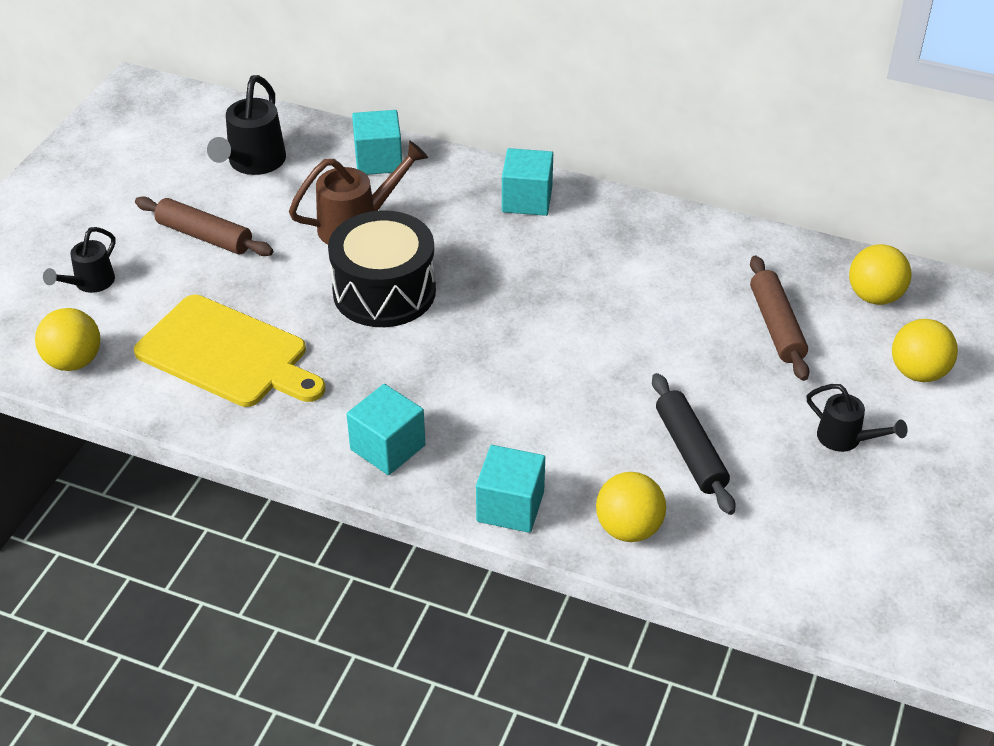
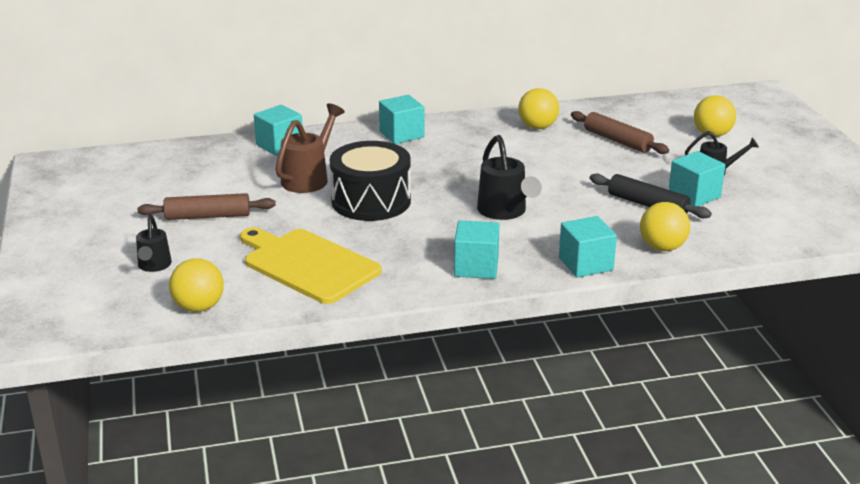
camera: 35 degrees left, 15 degrees down
yellow cutting board [134,295,325,407] -> yellow cutting board turned 135 degrees counterclockwise [240,227,381,304]
black watering can [207,75,286,175] -> black watering can moved to [477,135,542,220]
yellow ball [849,244,911,305] -> yellow ball moved to [518,88,559,129]
none -> turquoise cube [669,151,725,206]

